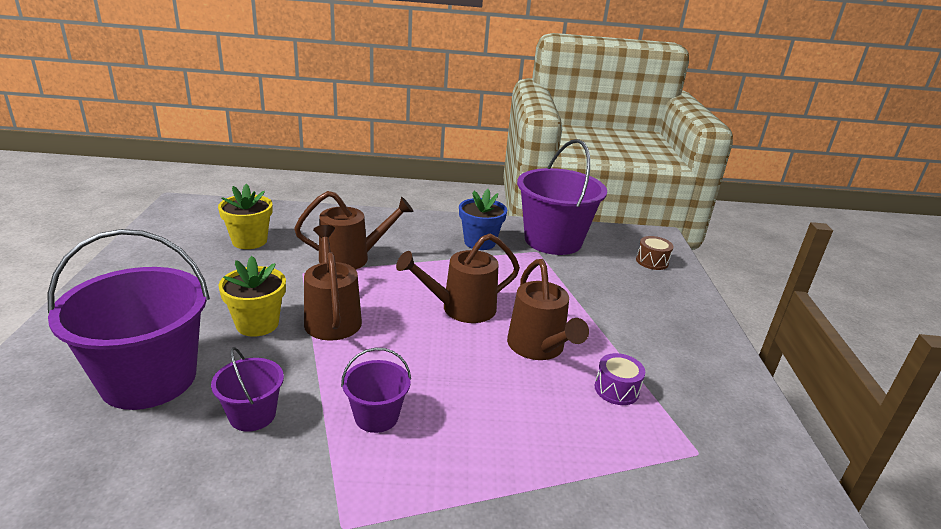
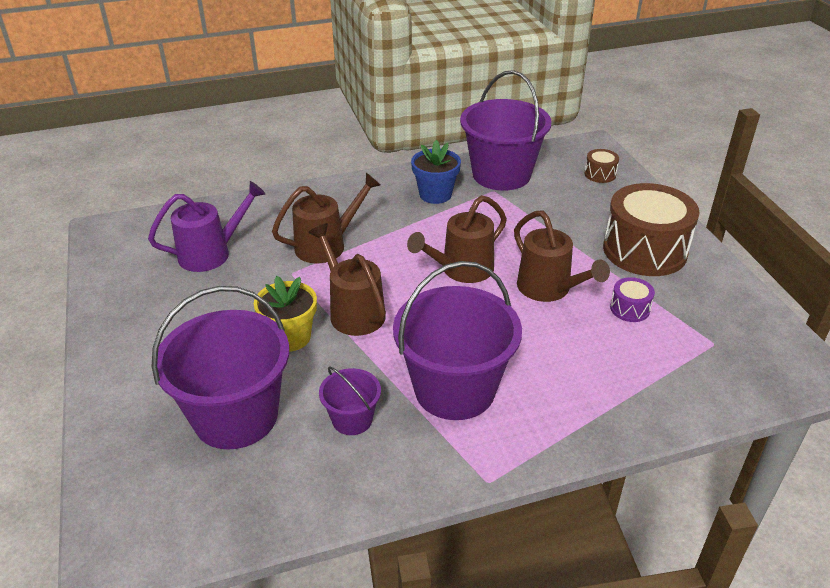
camera: 15 degrees left, 10 degrees up
yellow flower pot [218,184,272,249] -> purple watering can [148,181,266,272]
purple bucket [341,348,411,433] -> purple bucket [393,261,522,420], size x2.08
none -> brown drum [603,183,700,276]

